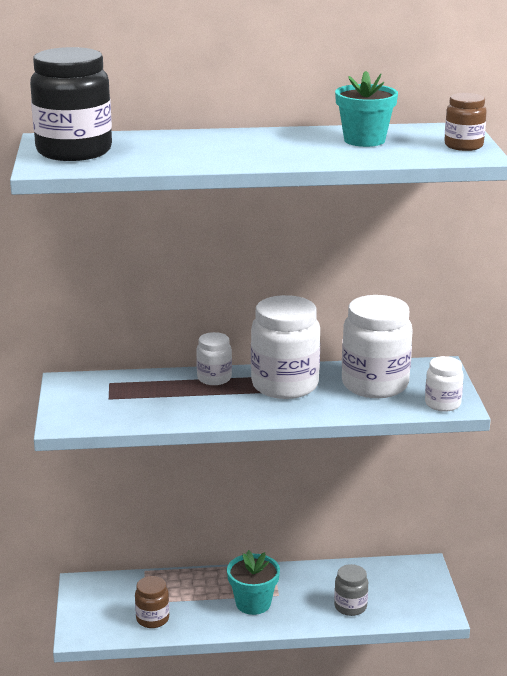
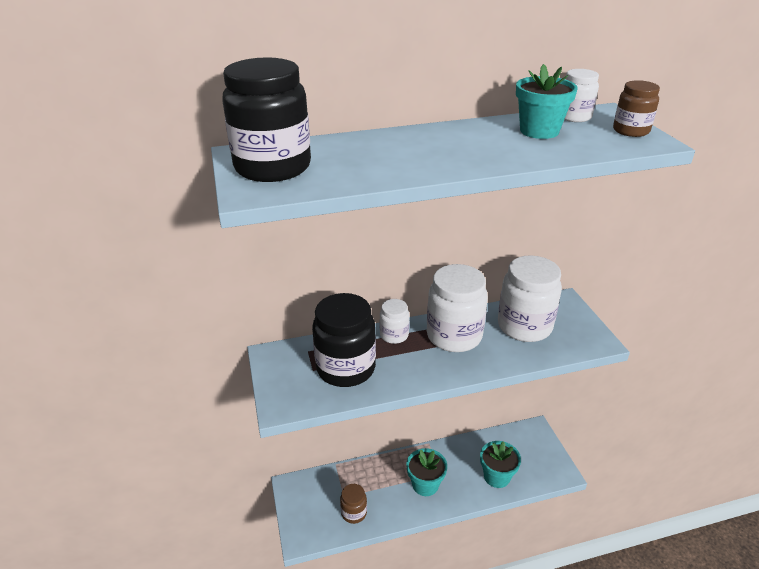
camera: 10 degrees left, 10 degrees up
grey jar [334,564,368,616] -> turquoise flower pot [480,441,521,488]
white jar [425,356,464,412] -> white jar moved to [564,69,599,122]
none -> black jar [312,293,376,387]

